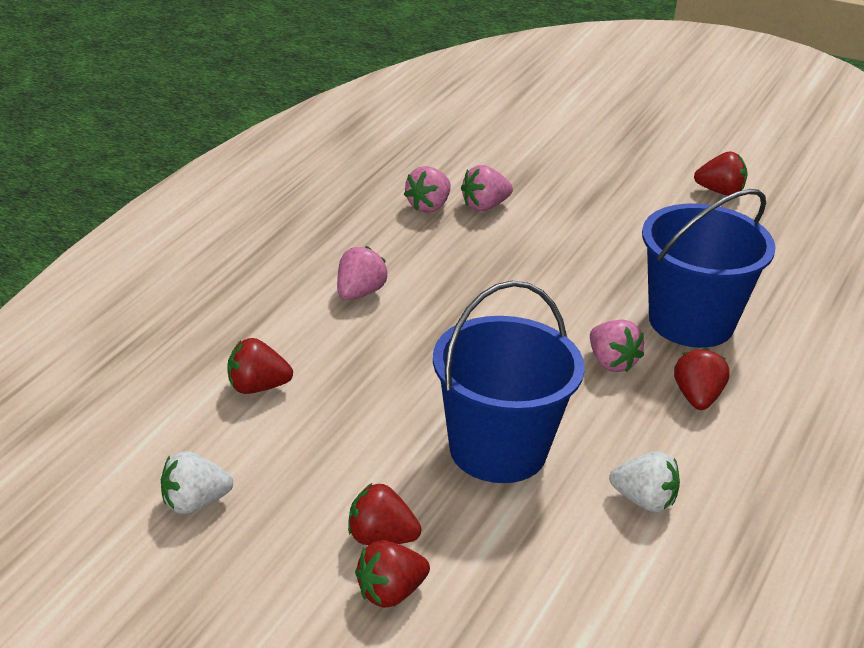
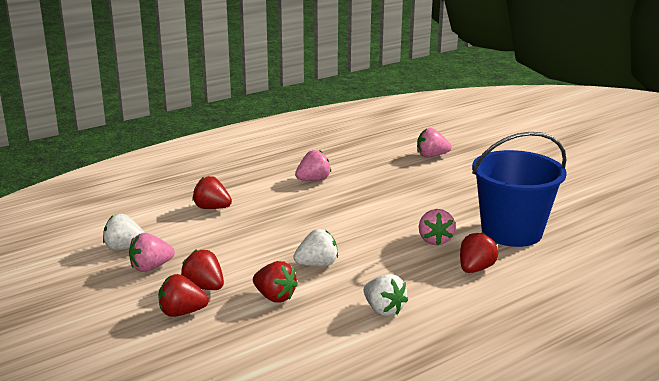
camera: 30 degrees right, 10 degrees down
pink strawberry [404,166,451,213] -> pink strawberry moved to [129,233,175,272]
blue bucket [433,281,585,483] -> white strawberry [293,229,338,266]
red strawberry [694,151,748,196] -> red strawberry moved to [253,261,298,303]

